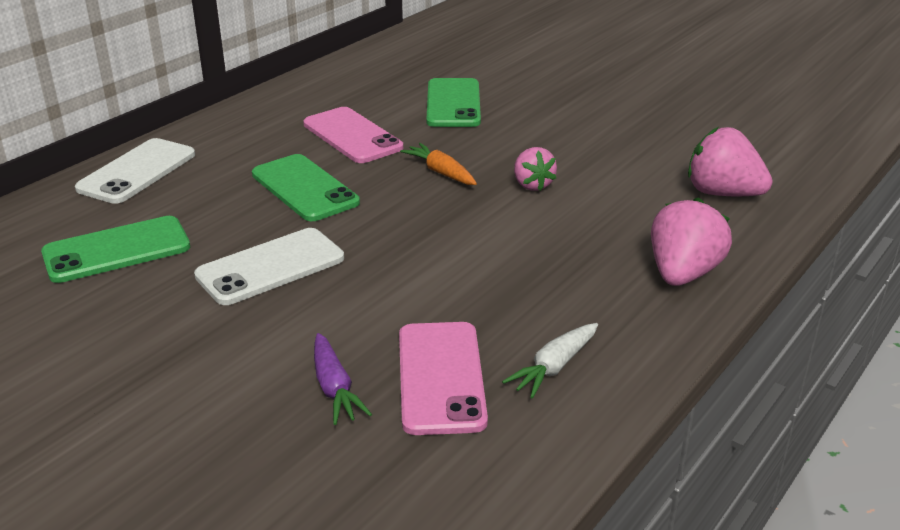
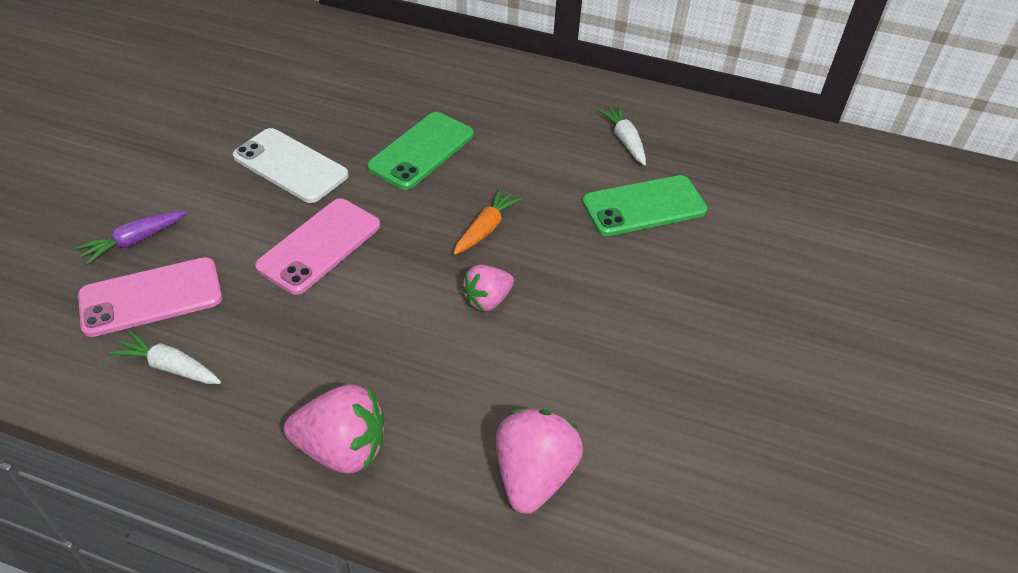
camera: 70 degrees right, 15 degrees up
green phone [41,216,190,283] -> none
white phone [75,138,195,204] -> none
pink phone [303,107,403,163] -> pink phone moved to [255,199,380,295]
none -> white carrot [598,105,646,165]

